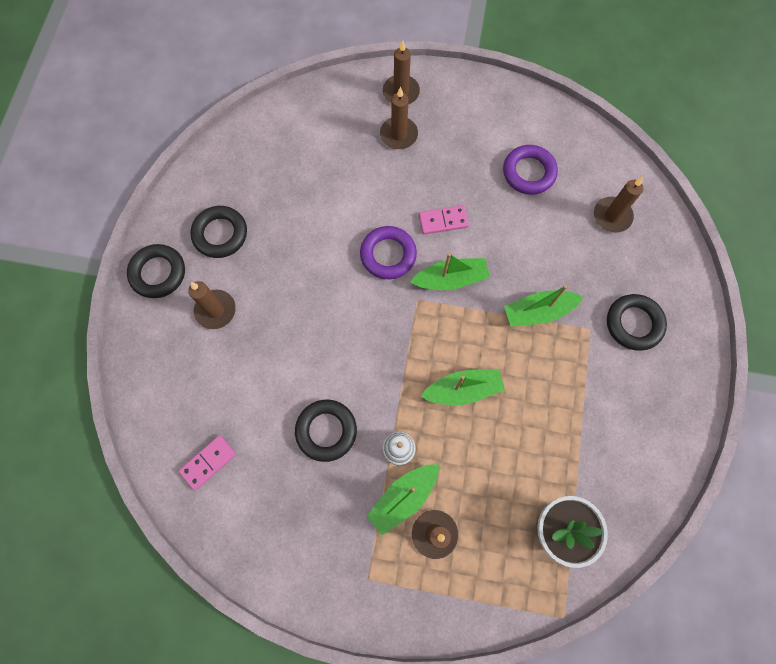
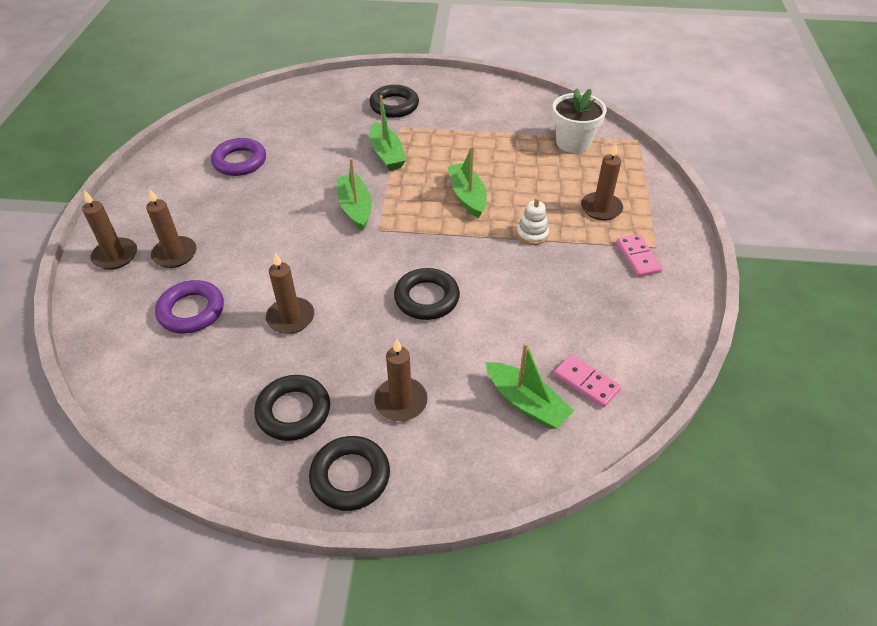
camera: 95 degrees left, 25 degrees down
black ring [295,400,357,462] -> black ring moved to [394,268,460,320]
purple ring [360,226,417,279] -> purple ring moved to [155,280,224,334]
green boat [366,464,439,535] -> green boat moved to [485,343,574,429]
pink domino [419,205,469,234] -> pink domino moved to [616,234,663,277]
brown candle [594,177,643,233] -> brown candle moved to [266,253,314,334]

